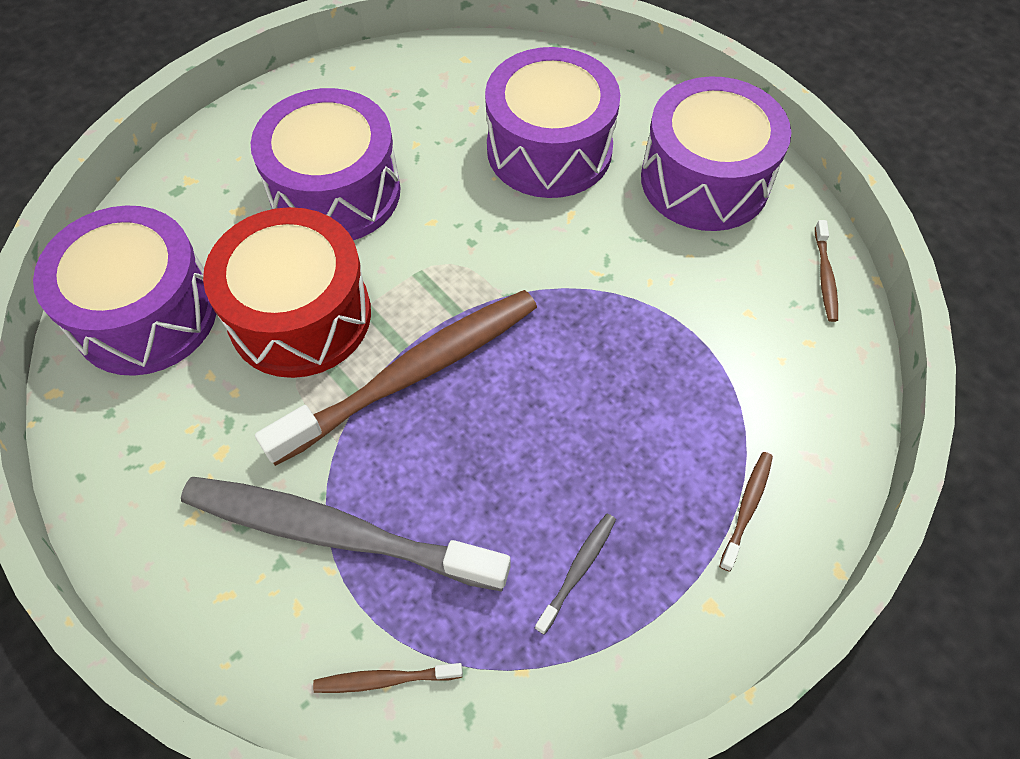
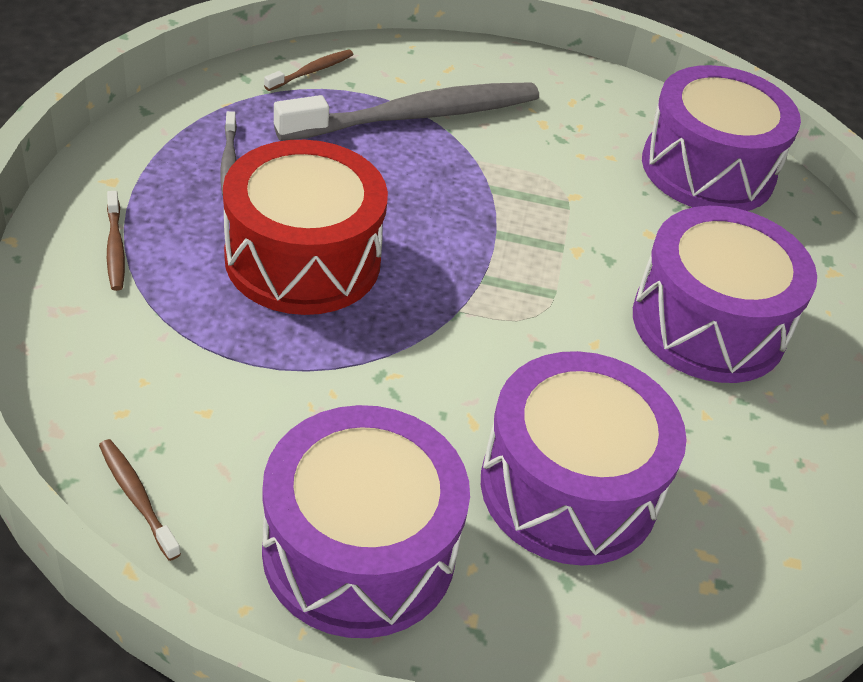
camera: 135 degrees right, 15 degrees down
red drum [203,207,371,378] -> red drum moved to [223,140,388,315]
brown toothbrush [255,290,537,466] -> none

